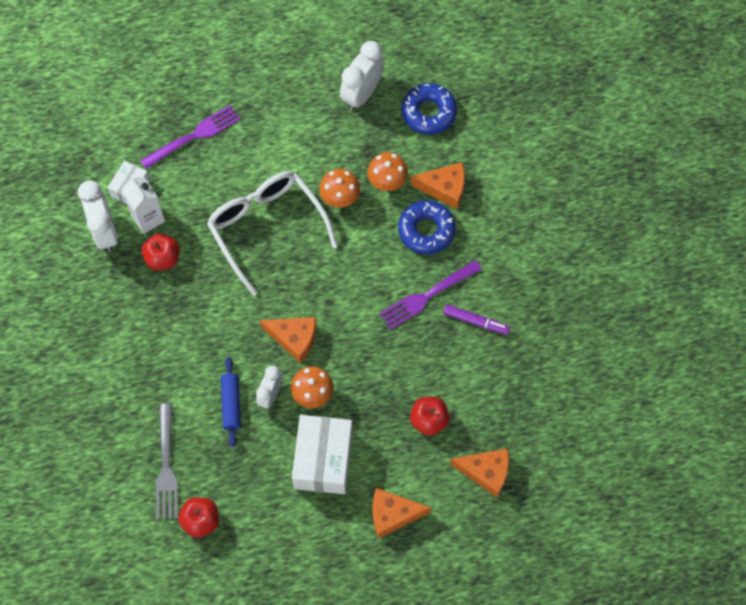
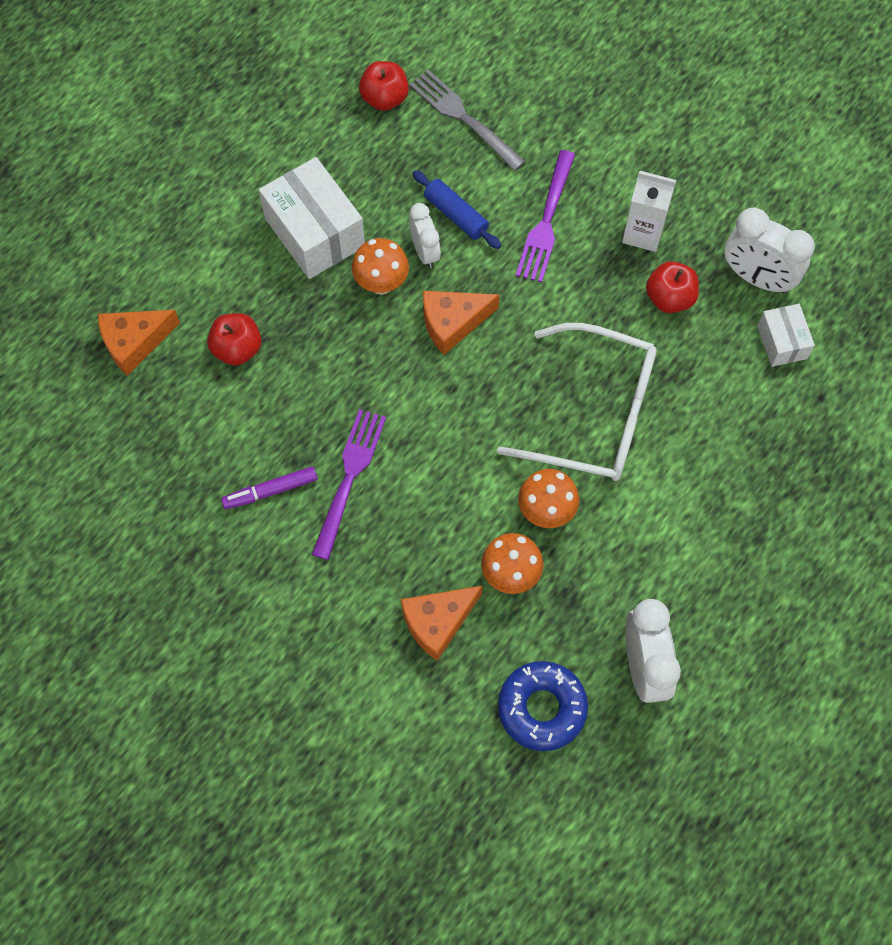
camera: 140 degrees right, 0 degrees up
white carton [122,176,165,234] -> white carton moved to [622,171,676,252]
purple fork [140,105,240,169] -> purple fork moved to [516,150,576,283]
orange cheese [372,488,431,538] -> none
blue donut [398,200,456,254] -> none

